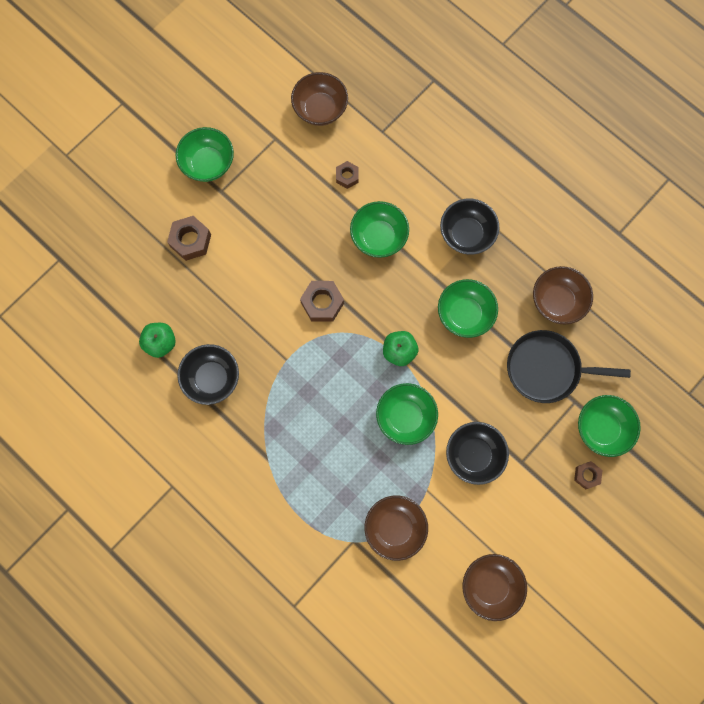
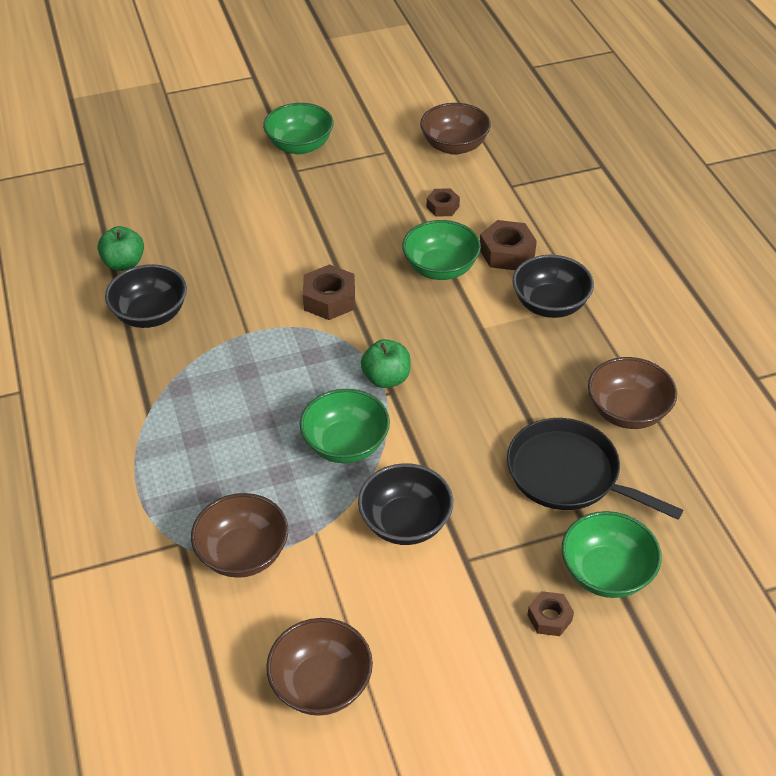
camera: 30 degrees right, 30 degrees down
brown nut [167,216,211,261] -> brown nut moved to [480,220,537,270]
green bowl [438,279,498,338] -> none

